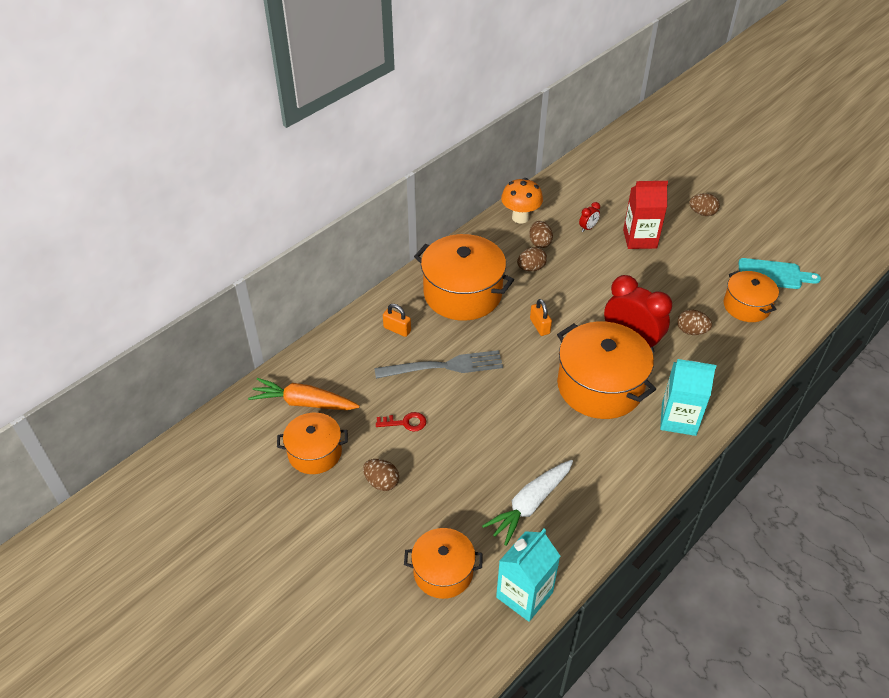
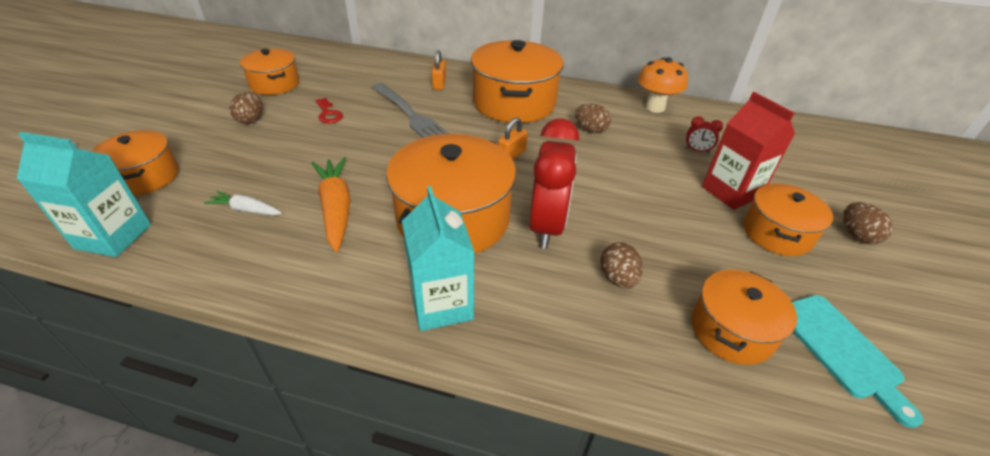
camera: 60 degrees right, 5 degrees down
orange carrot [248,378,360,410] -> orange carrot moved to [311,157,351,252]
white carrot [482,460,573,546] -> white carrot [204,191,282,215], size x0.56
brown egg [529,221,553,248] -> none
none -> orange pot [743,184,833,256]

